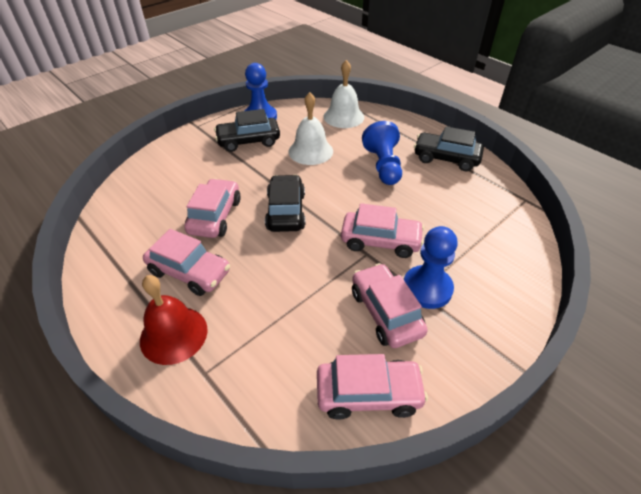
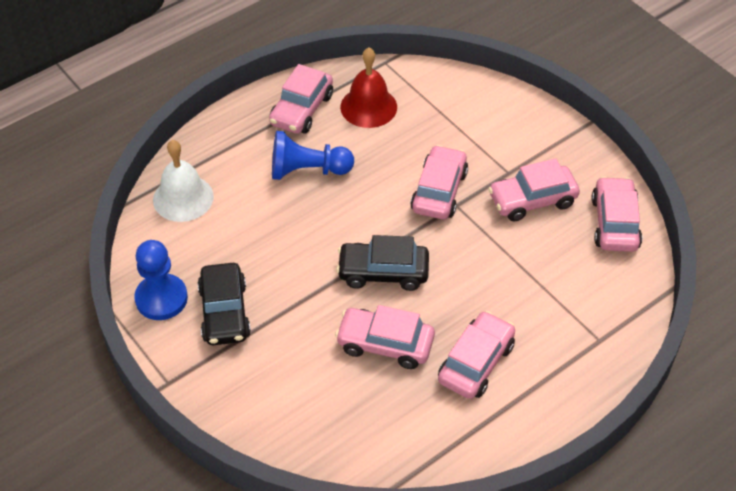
camera: 85 degrees left, 5 degrees up
red bell [140,275,208,365] -> red bell moved to [340,48,397,128]
white bell [288,92,333,165] -> none
blue pawn [404,226,458,309] -> none
black car [414,126,484,171] -> pink car [269,64,333,134]

